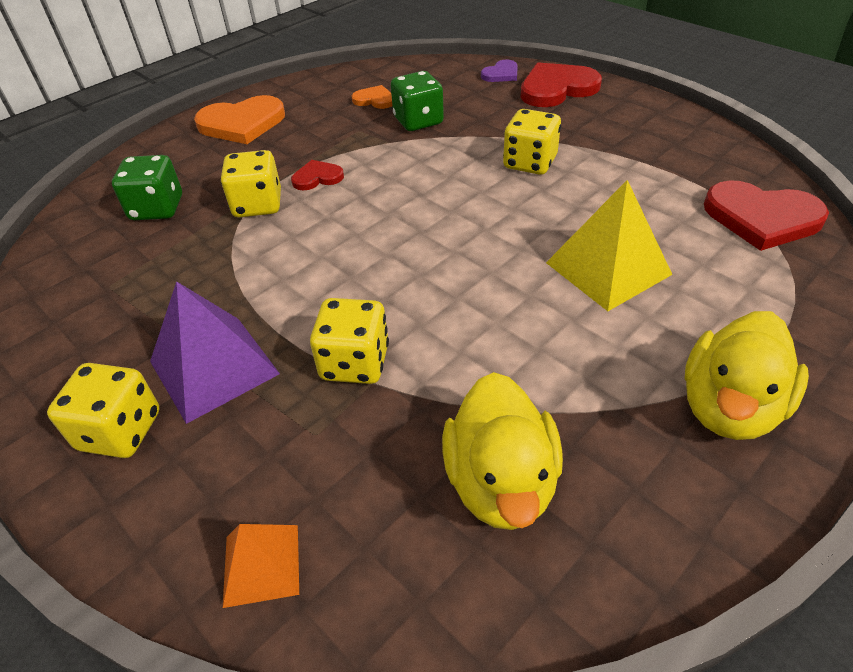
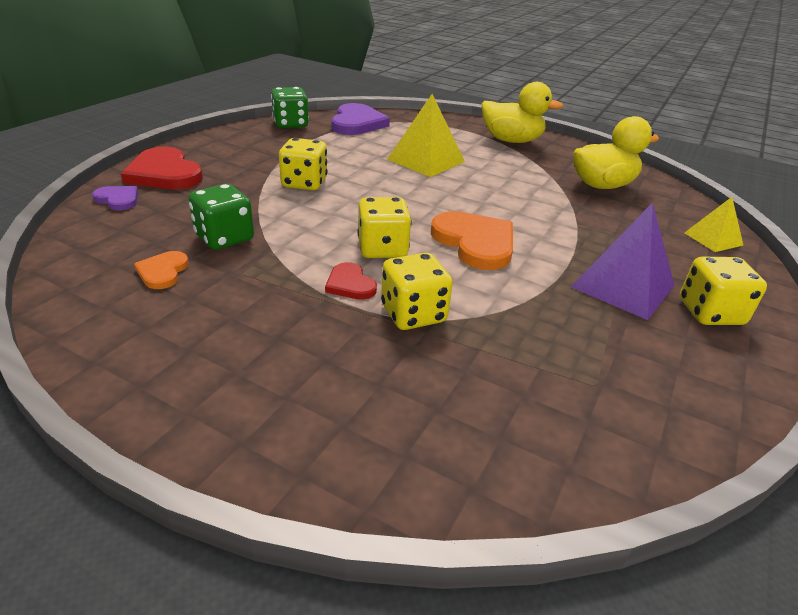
camera: 110 degrees left, 10 degrees down
green dice [112,155,182,220] -> green dice moved to [271,87,309,128]
orange heart [194,95,285,144] -> orange heart moved to [431,211,513,270]
orange pyramid [223,524,299,608] -> yellow pyramid [685,197,743,252]
yellow dice [310,298,389,384] -> yellow dice moved to [357,197,412,258]
red heart [704,180,829,251] -> purple heart [331,103,390,135]

